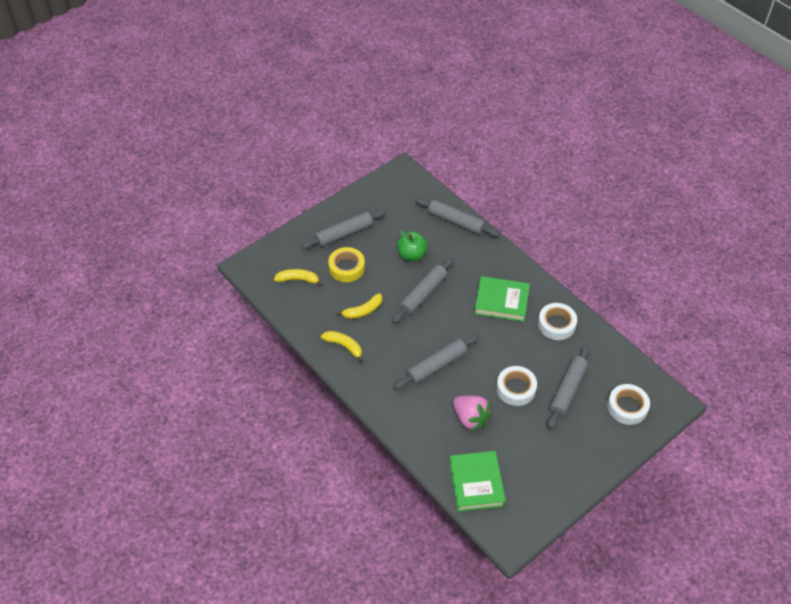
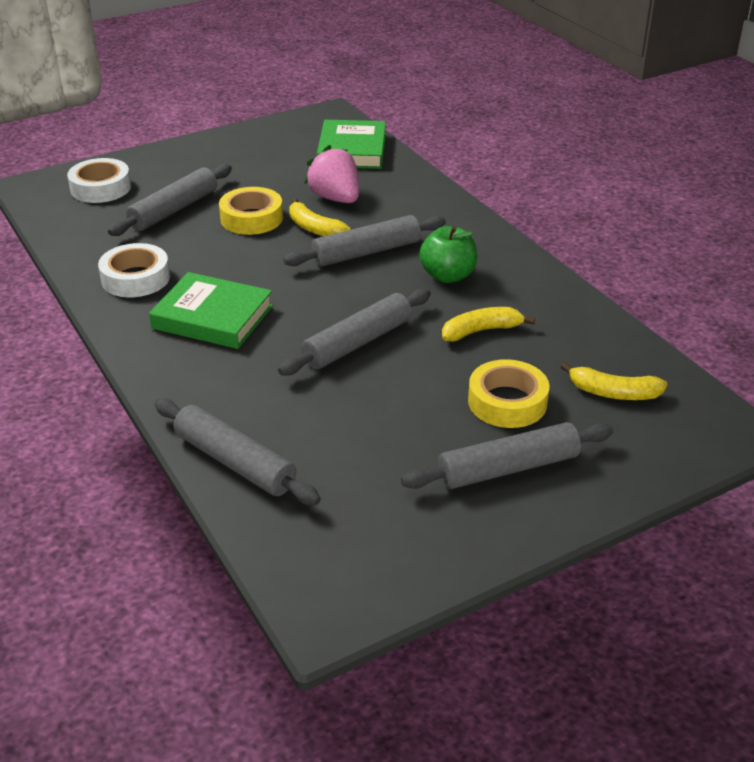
camera: 170 degrees left, 15 degrees down
yellow banana [321,331,363,363] -> yellow banana moved to [289,198,351,236]
green apple [397,231,428,261] -> green apple moved to [419,226,477,283]
white tape [496,366,537,406] -> yellow tape [219,187,283,235]

